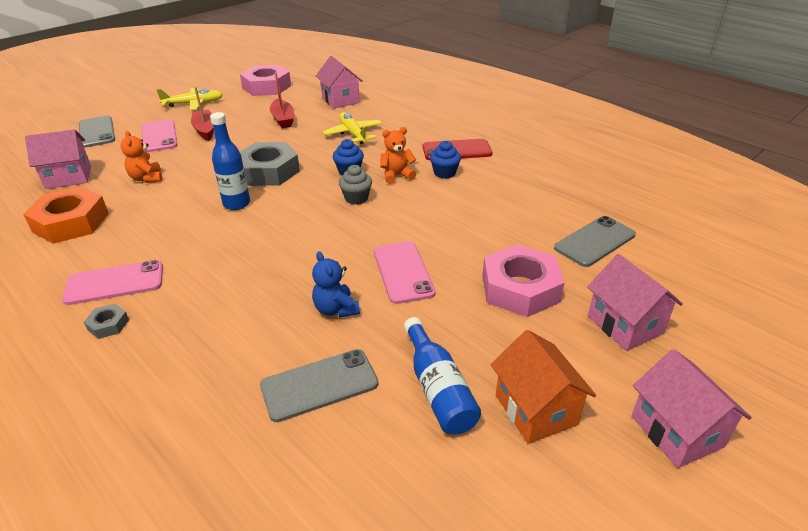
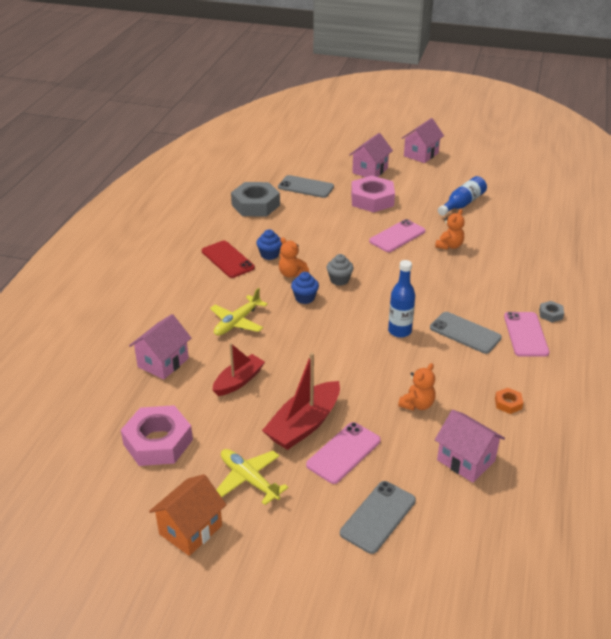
camera: 120 degrees left, 0 degrees up
orange nut [23,186,109,244] -> orange nut [495,388,523,414], size x0.44
pink phone [62,260,163,305] -> pink phone turned 45 degrees clockwise [504,312,549,357]
red boat [191,87,214,141] -> red boat [262,352,340,450], size x1.52
grey nut [240,142,300,186] -> grey nut moved to [231,182,280,216]
grey phone [260,349,378,422] -> grey phone moved to [430,312,502,354]
blue teddy bear [312,251,360,318] -> orange teddy bear [435,209,465,250]
orange house [491,330,596,444] -> orange house moved to [149,474,226,556]

